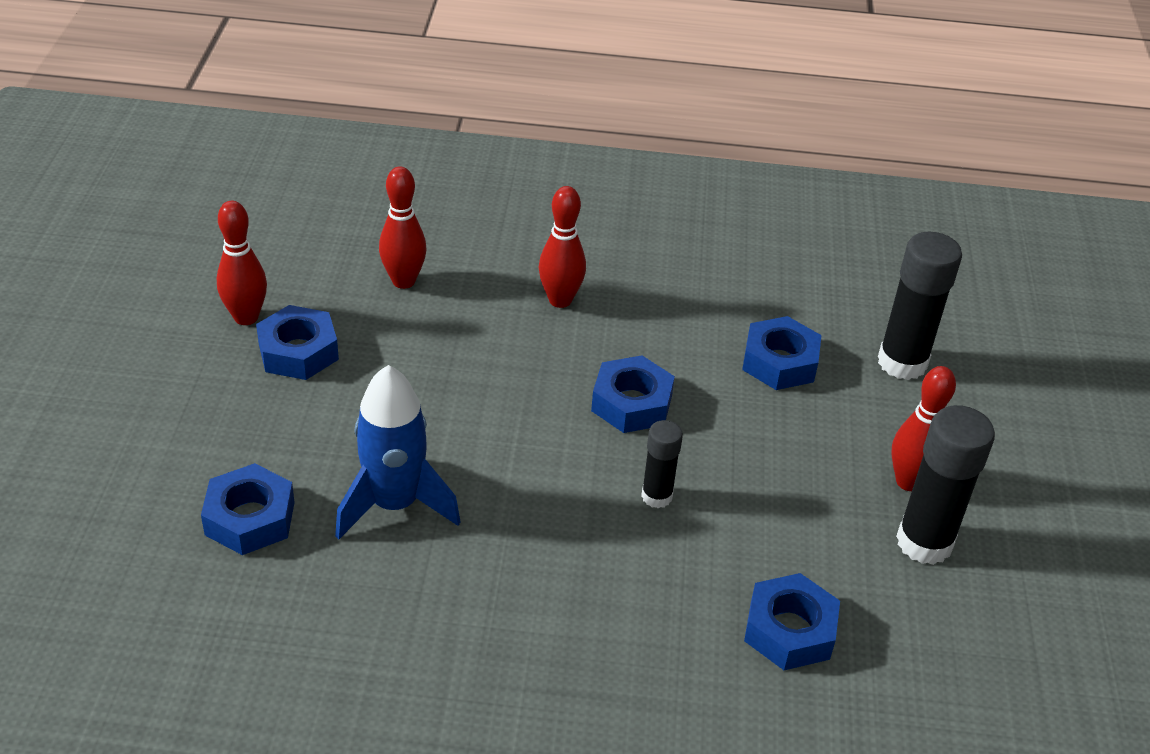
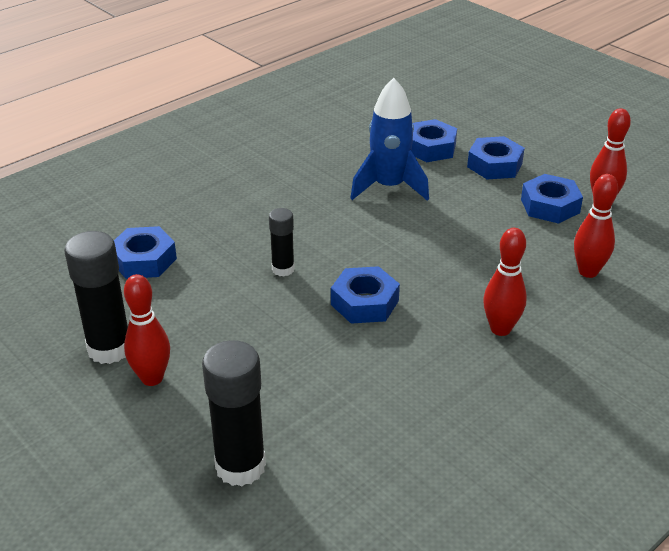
camera: 135 degrees right, 5 degrees down
blue nut [742,316,821,390] -> blue nut moved to [467,136,525,179]

